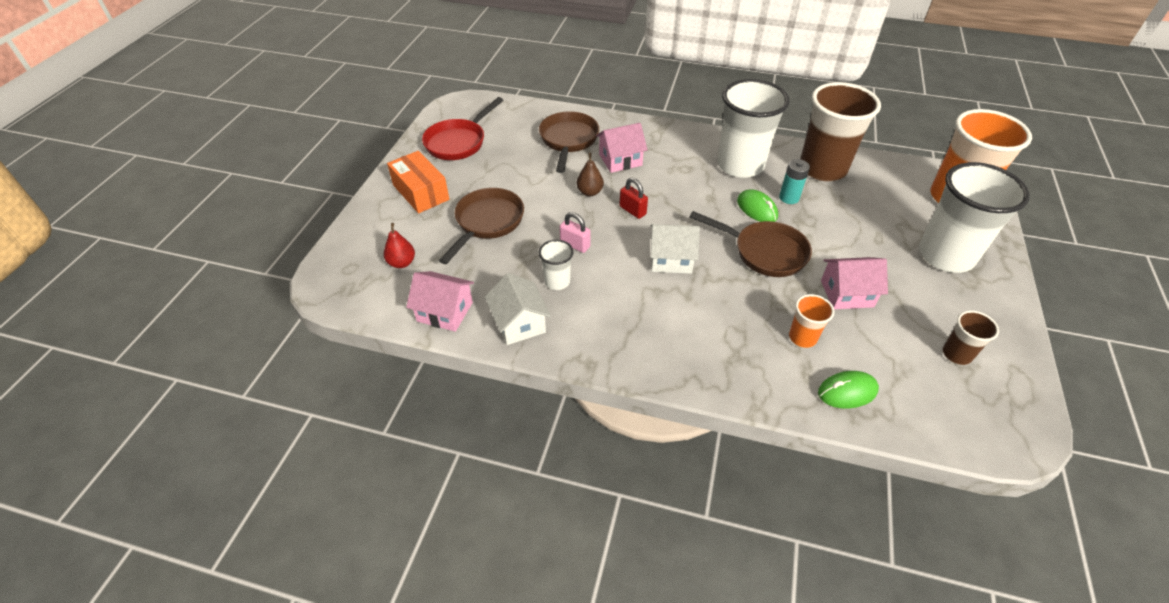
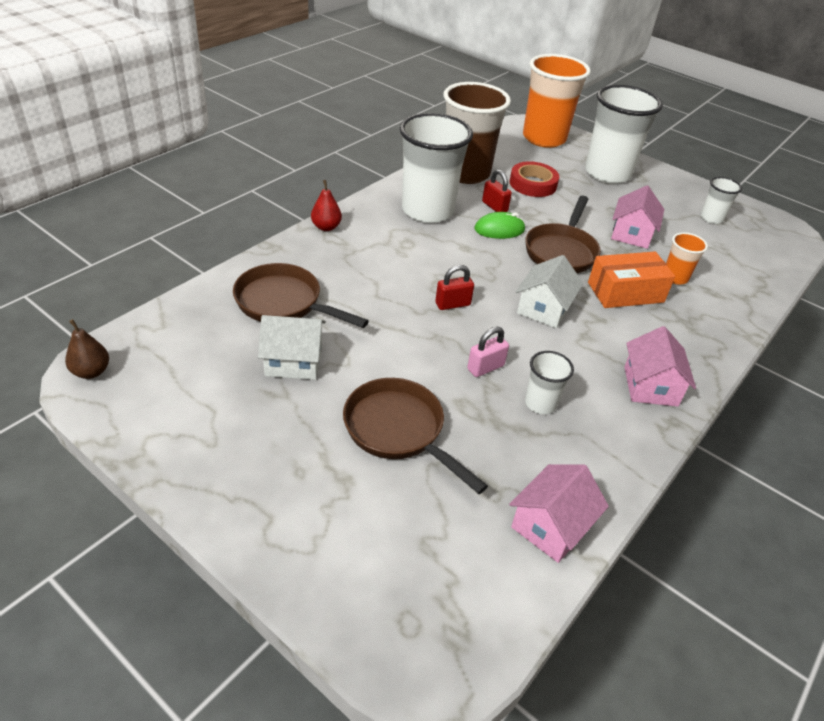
camera: 70 degrees left, 5 degrees down
red pear [384,223,415,268] -> red pear moved to [311,180,342,231]
orange box [387,151,449,213] -> orange box moved to [588,252,675,308]
red pan [422,97,503,160] -> none
white house [485,273,551,345] -> white house moved to [258,315,326,380]
brown pear [577,153,604,196] -> brown pear moved to [65,319,109,379]
pink house [596,123,648,173] -> pink house moved to [624,326,696,407]
brown pan [690,211,812,277] -> brown pan turned 150 degrees clockwise [525,196,601,273]
turquoise battery [779,159,810,204] -> red padlock [482,169,512,212]
green mouse [818,371,879,409] -> none
brown cup [943,310,999,365] -> white cup [700,177,742,224]
none -> red tape [510,161,559,197]

